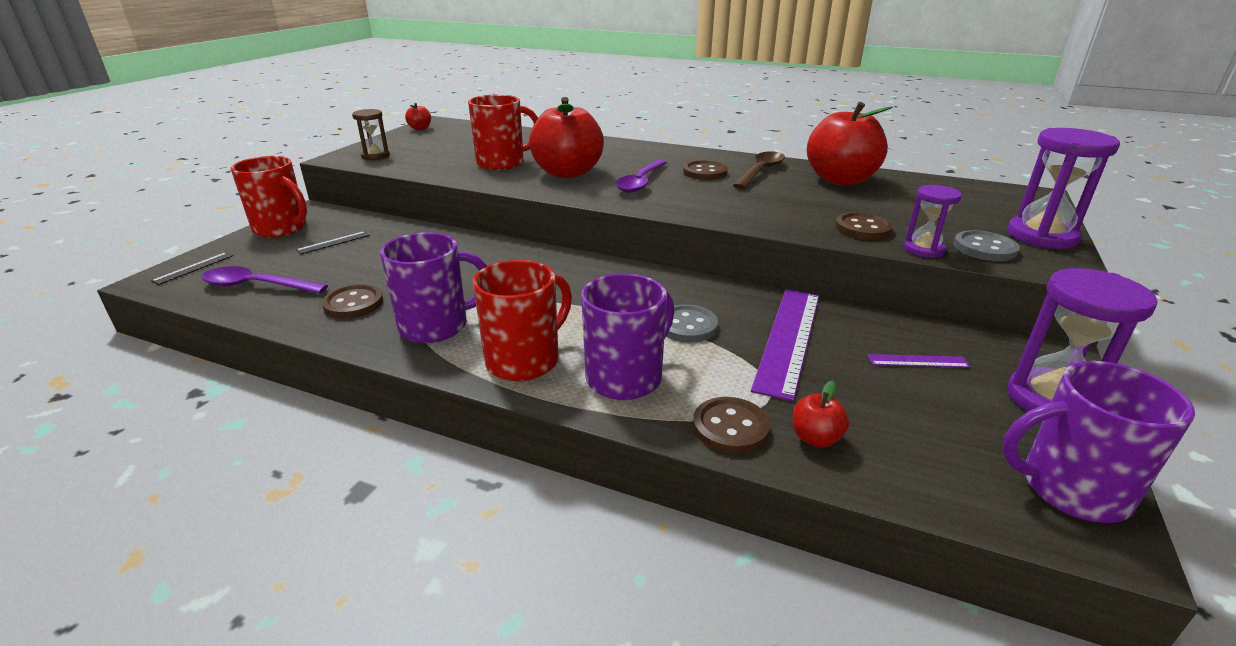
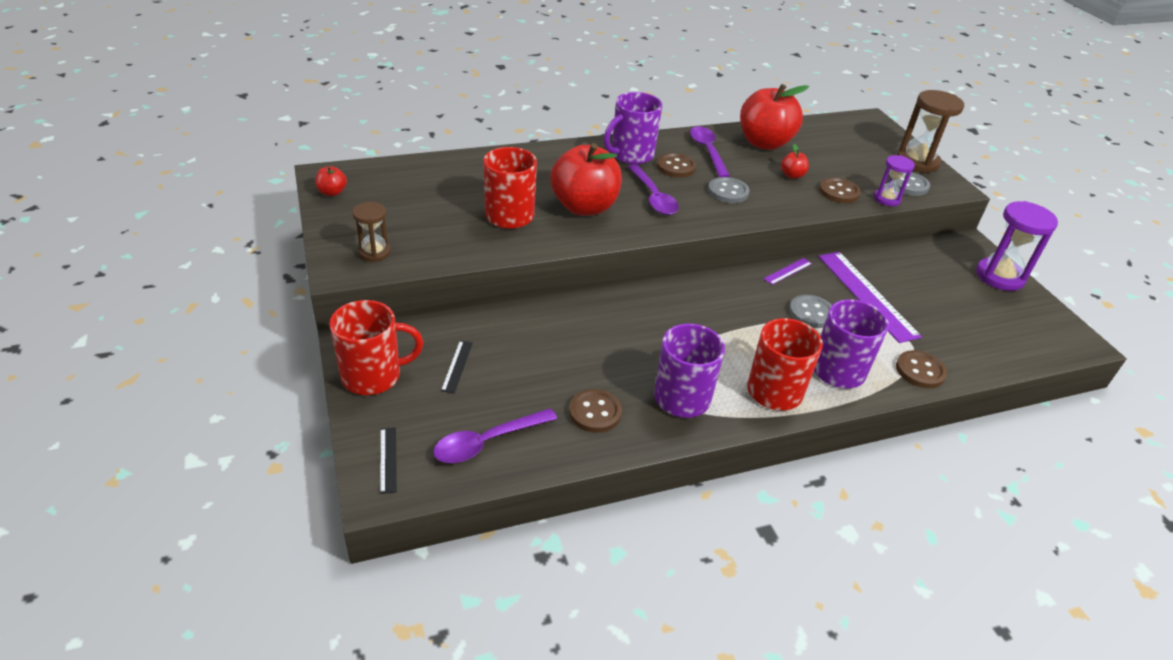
camera: 45 degrees left, 10 degrees up
brown spoon [733,151,785,189] -> purple spoon [690,126,730,177]
red apple [793,380,849,447] -> red apple moved to [781,144,809,179]
purple ruler [868,354,970,368] -> purple ruler moved to [763,258,812,285]
purple mug [1002,361,1195,523] -> purple mug moved to [604,92,662,164]
purple hourglass [1007,128,1120,249] -> brown hourglass [897,90,964,173]
none -> grey button [708,177,749,203]

